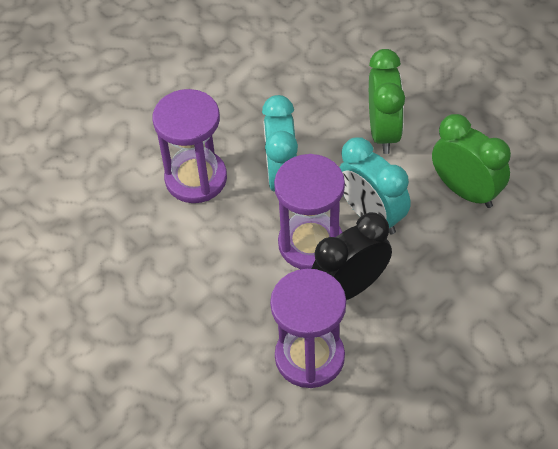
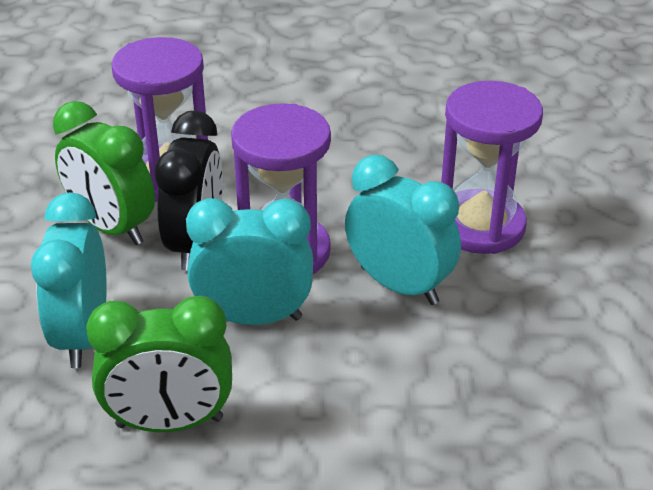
camera: 130 degrees right, 15 degrees down
green clock [369,49,405,154] -> green clock moved to [53,101,155,245]
none -> turquoise clock [31,192,107,368]

